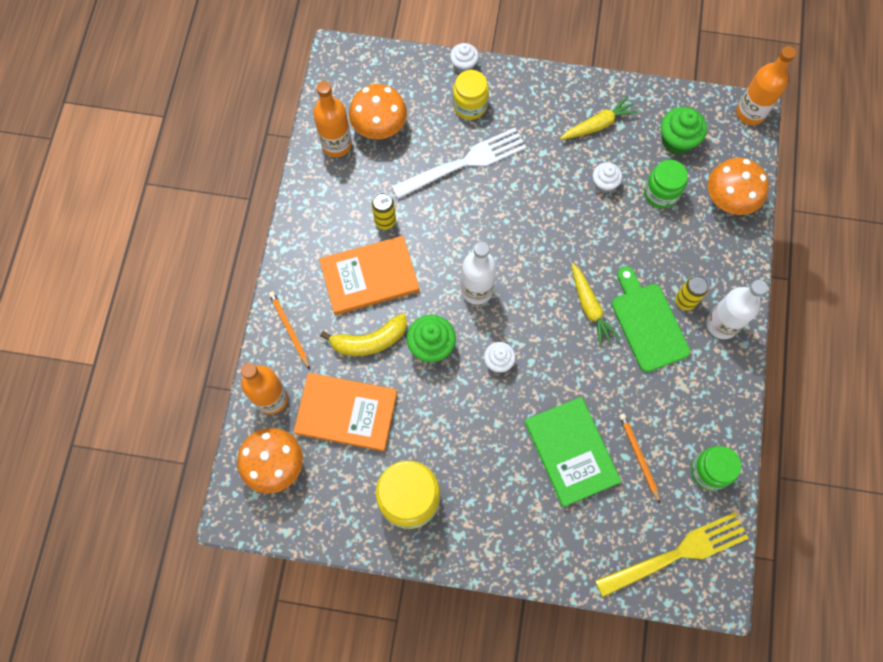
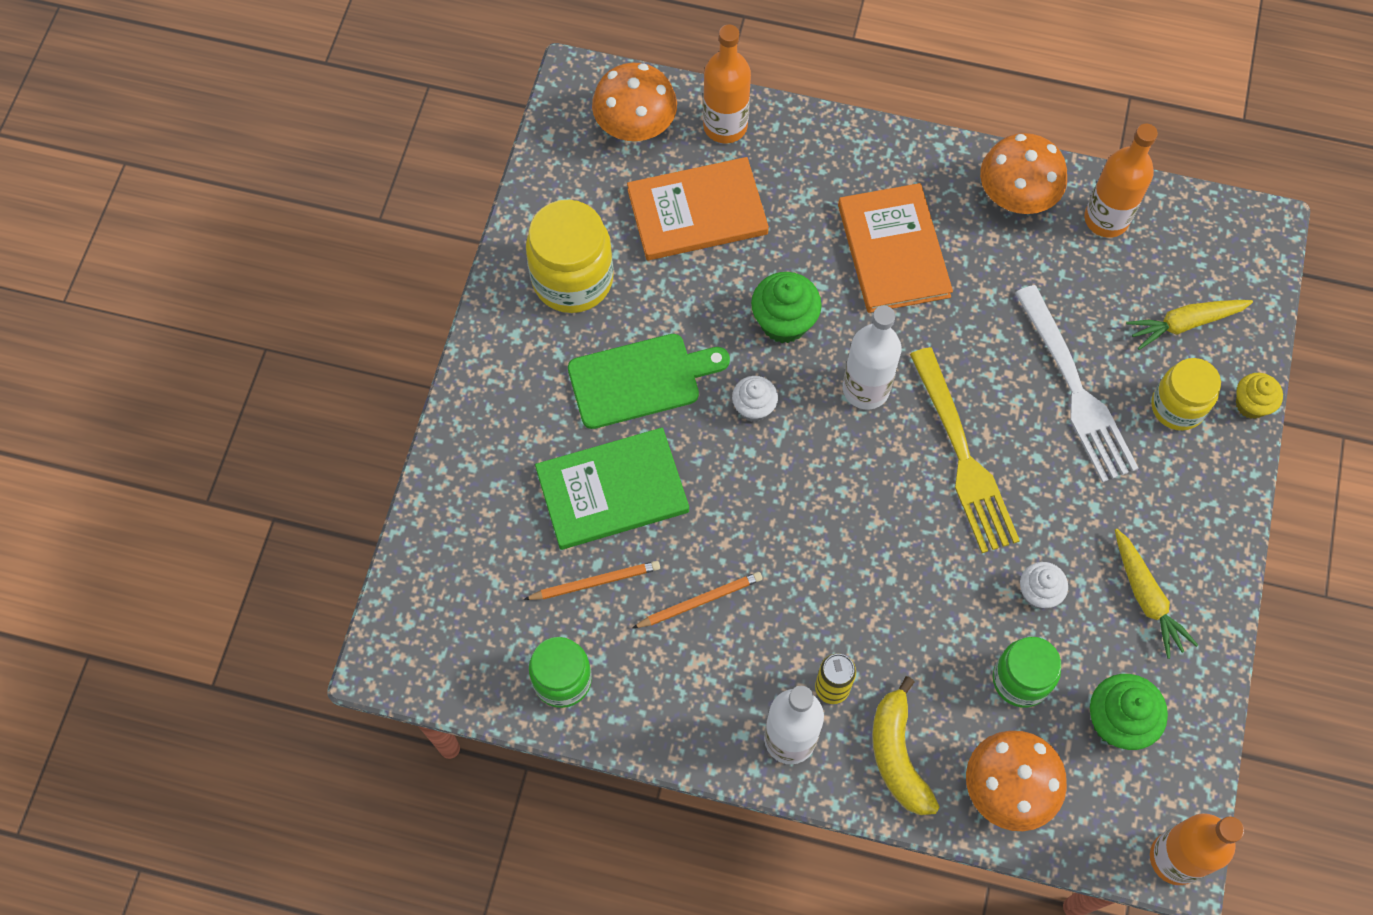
camera: 95 degrees right, 5 degrees down
orange pencil [269,291,310,369] -> orange pencil moved to [632,572,762,628]
orange book [293,373,397,451] -> orange book turned 60 degrees clockwise [627,157,769,260]
yellow banana [320,313,407,356] -> yellow banana moved to [872,676,940,815]
orange mushroom [349,84,407,139] -> orange mushroom moved to [980,133,1067,214]
yellow can [372,192,396,230] -> none
white cupcake [450,43,479,73] -> yellow cupcake [1236,373,1283,419]
yellow carrot [572,263,620,346] -> yellow carrot moved to [1126,300,1253,350]
yellow fork [595,512,749,597] -> yellow fork moved to [910,347,1020,553]
green cutting board [612,266,690,372] -> green cutting board moved to [568,334,730,429]

